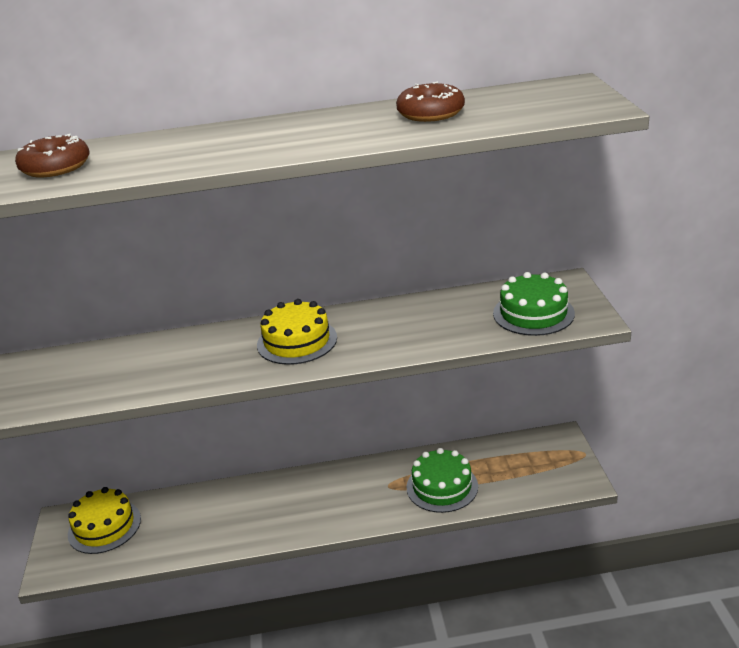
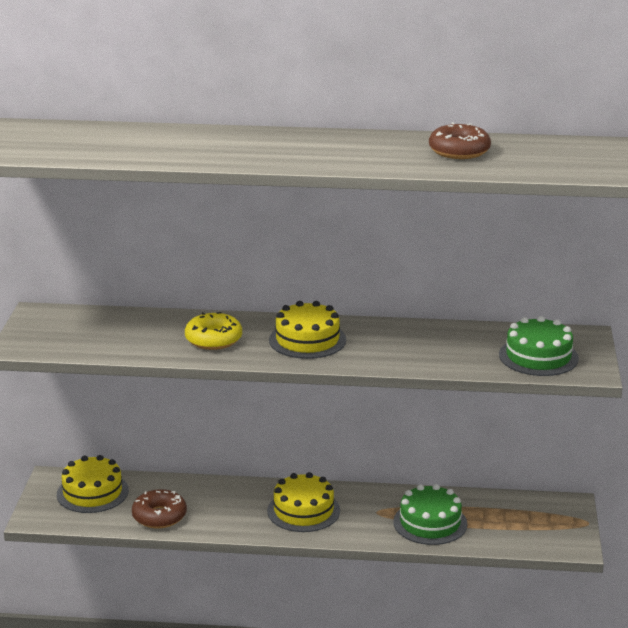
camera: 10 degrees right, 5 degrees down
brown donut [15,134,90,177] -> brown donut moved to [132,489,187,528]
none -> yellow donut [185,312,242,350]
none -> yellow cake [267,472,340,532]

